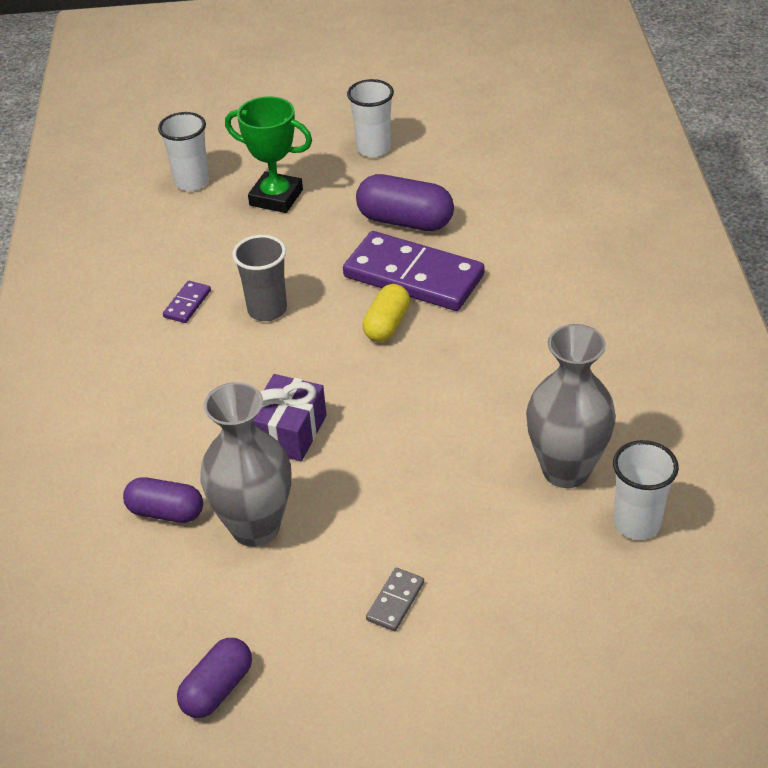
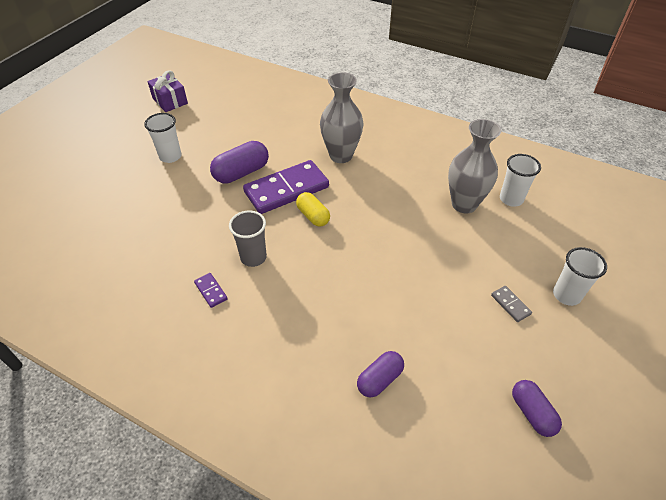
camera: 60 degrees left, 5 degrees up
white cup [158,112,209,191] -> white cup moved to [553,247,607,306]
grey vase [200,382,291,547] -> grey vase moved to [320,72,363,163]
green trophy [225,96,312,213] -> none
purple gift [253,374,326,461] -> purple gift moved to [147,70,188,112]

